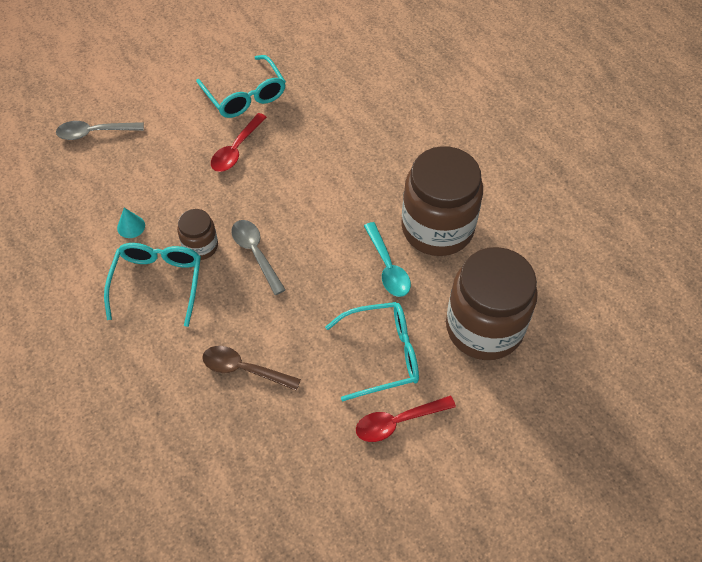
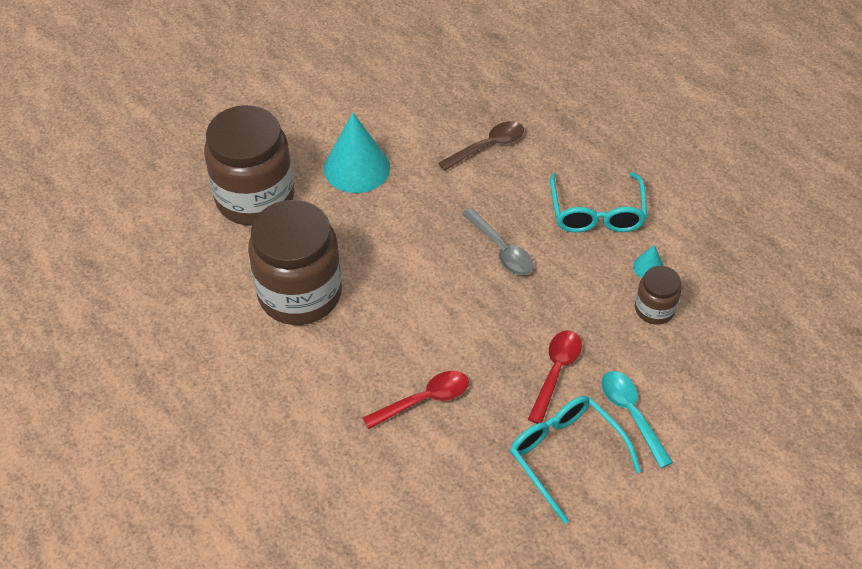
camera: 175 degrees right, 5 degrees down
grey spoon [56,121,144,140] -> none
brown jar [177,209,218,260] -> brown jar moved to [635,266,682,325]
brown spoon [202,346,301,391] -> brown spoon turned 45 degrees counterclockwise [438,121,524,171]
turquoise glasses [325,302,419,401] -> turquoise cone [324,113,390,193]
red spoon [356,396,456,442] -> red spoon moved to [363,371,469,429]
turquoise spoon [364,222,411,297] -> turquoise spoon moved to [601,371,673,468]

